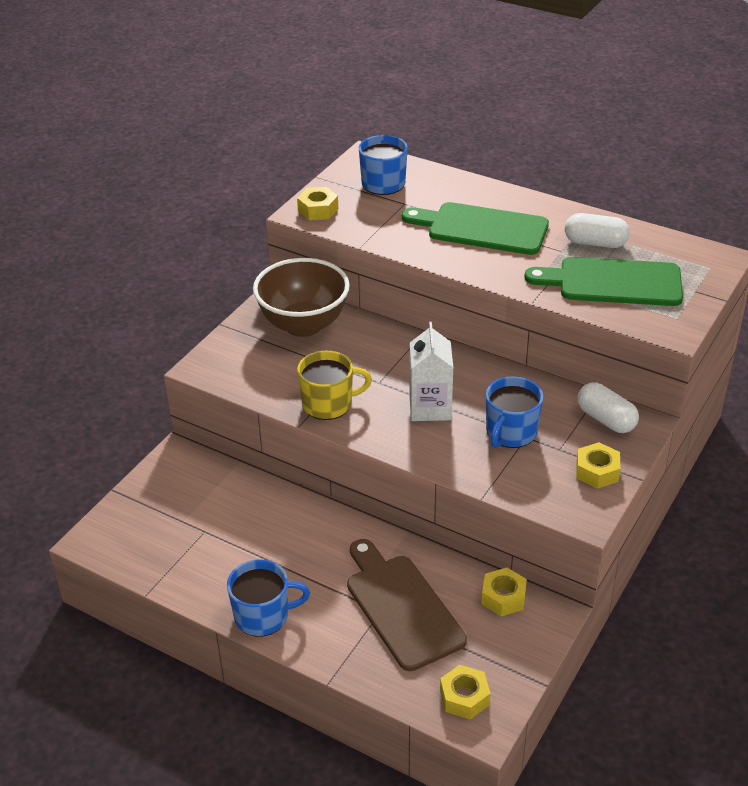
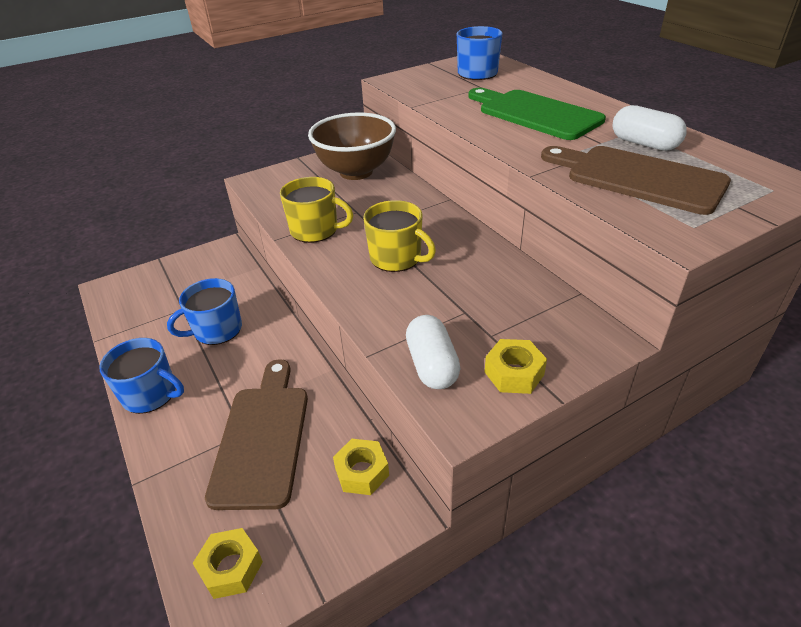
camera: 30 degrees right, 0 degrees up
yellow nut [297,187,338,220] -> none
white carton [409,322,453,421] -> yellow mug [363,200,436,272]
blue mug [486,376,543,448] -> blue mug moved to [167,278,242,345]
green cutting board [524,257,683,306] -> brown cutting board [541,146,731,215]
white capsule [578,382,639,433] -> white capsule moved to [406,315,461,389]

